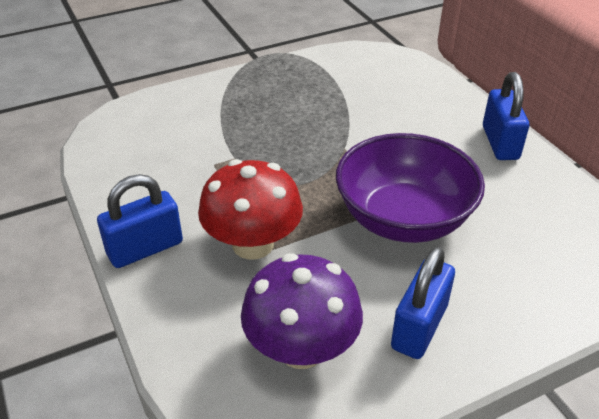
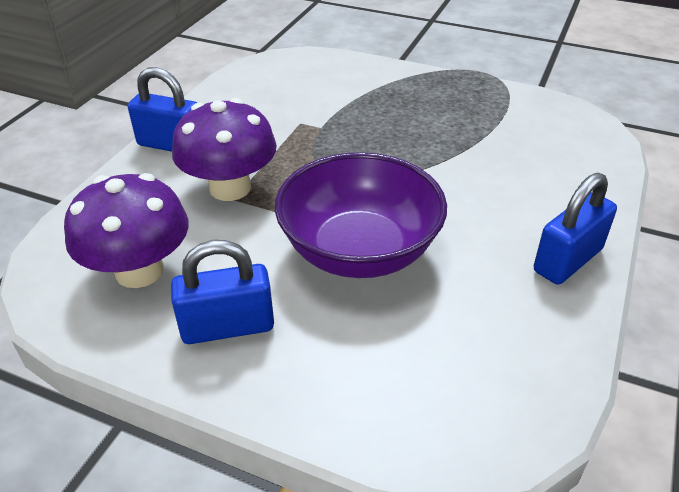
camera: 50 degrees right, 0 degrees up
red mushroom [198,159,303,260] -> purple mushroom [172,98,277,201]

